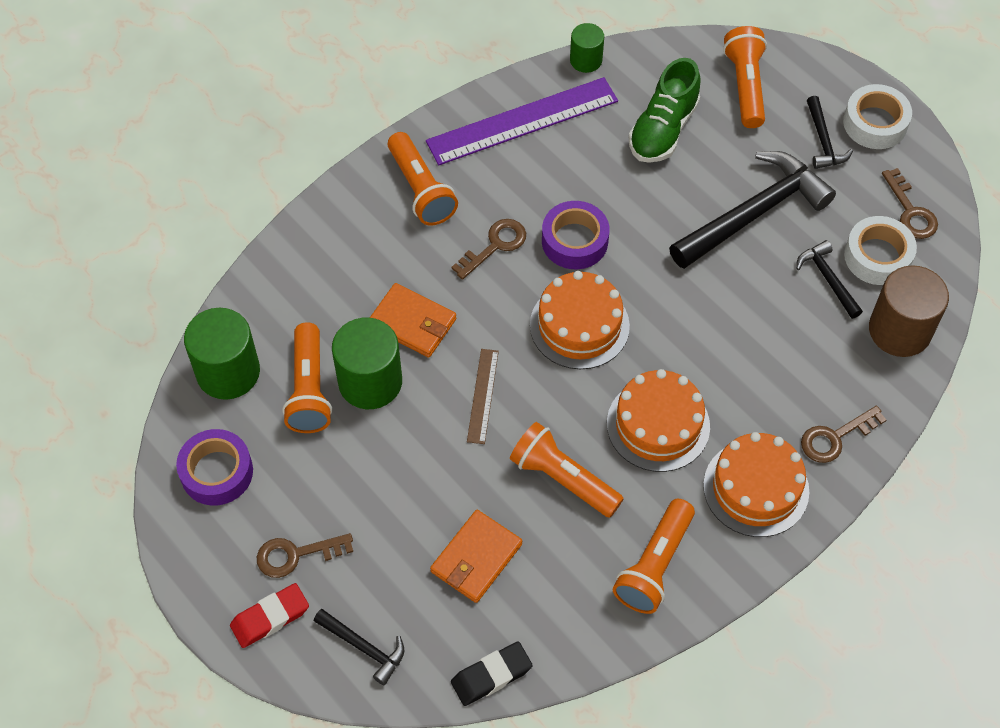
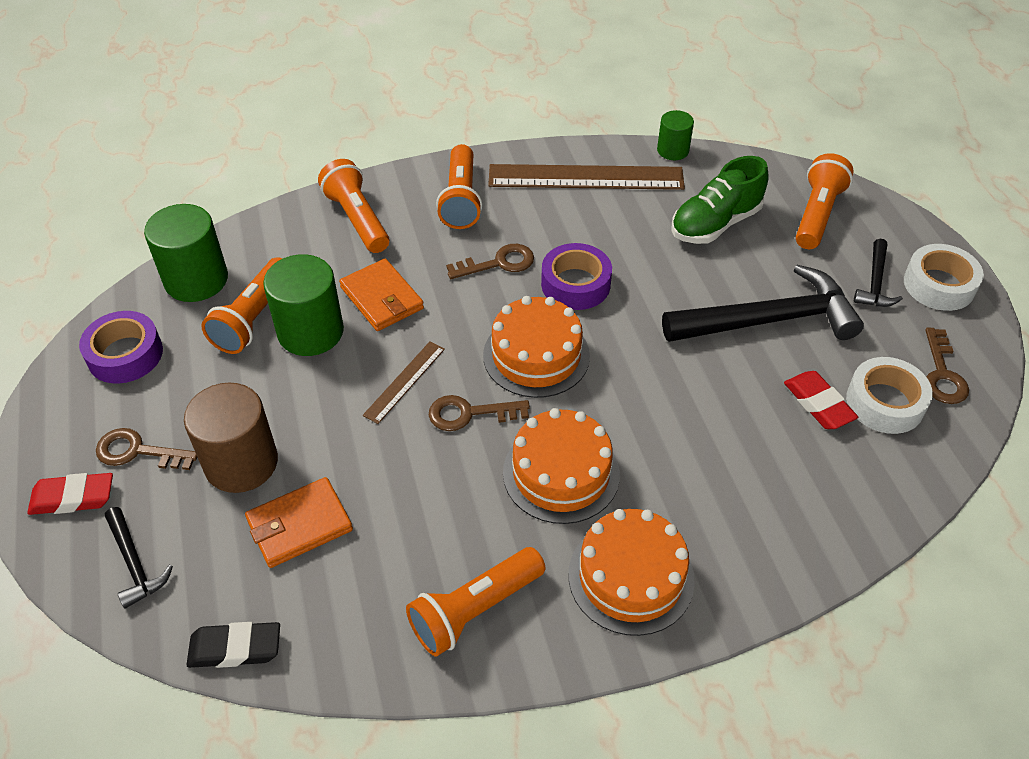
camera: 25 degrees right, 10 degrees down
purple ruler [426,77,618,165] -> brown ruler [488,164,685,190]
orange flashlight [510,422,624,518] -> orange flashlight moved to [318,159,389,253]
black hammer [796,240,863,319] -> red eraser [784,371,858,429]
brown key [801,406,886,463] -> brown key moved to [429,395,530,431]
brown cylinder [869,265,949,357] -> brown cylinder moved to [184,382,278,493]

